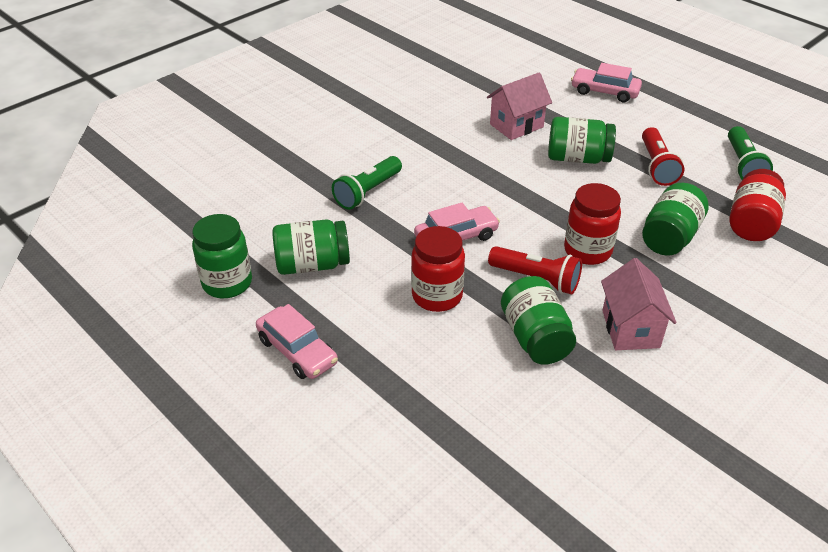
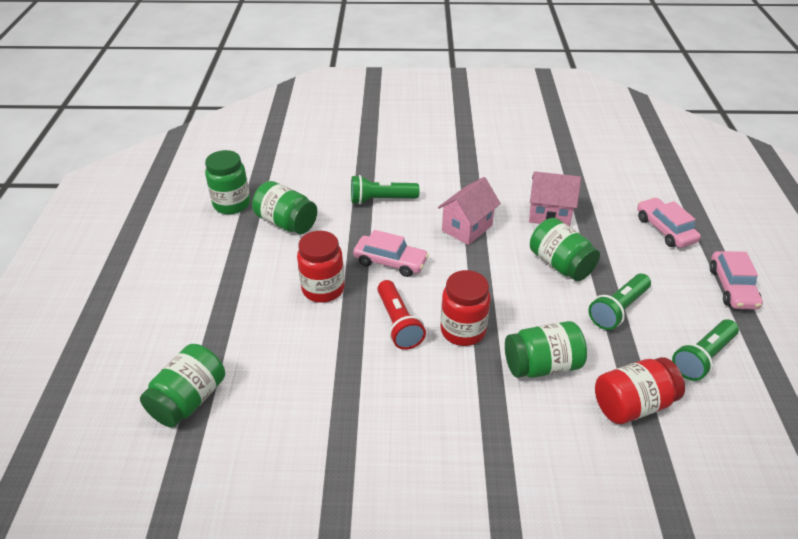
camera: 45 degrees right, 0 degrees up
pink car [256,304,338,379] -> pink car moved to [710,251,763,310]
green jar [501,276,576,365] -> green jar moved to [140,344,225,428]
pink house [601,258,676,350] -> pink house moved to [438,177,501,245]
red flashlight [642,127,684,186] -> green flashlight [589,274,651,330]

